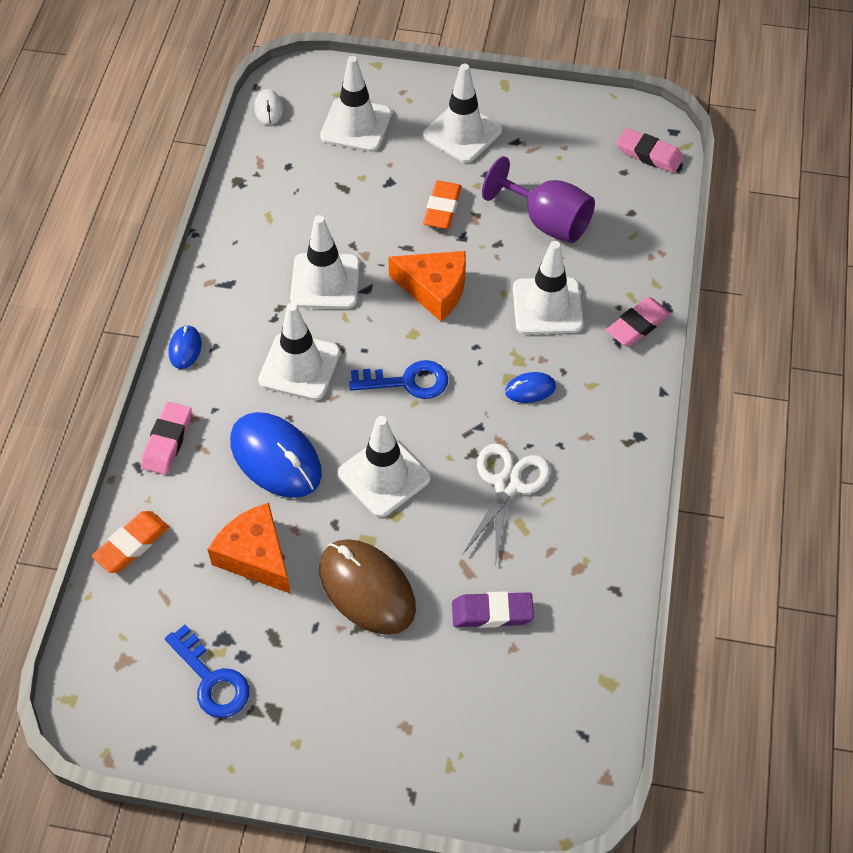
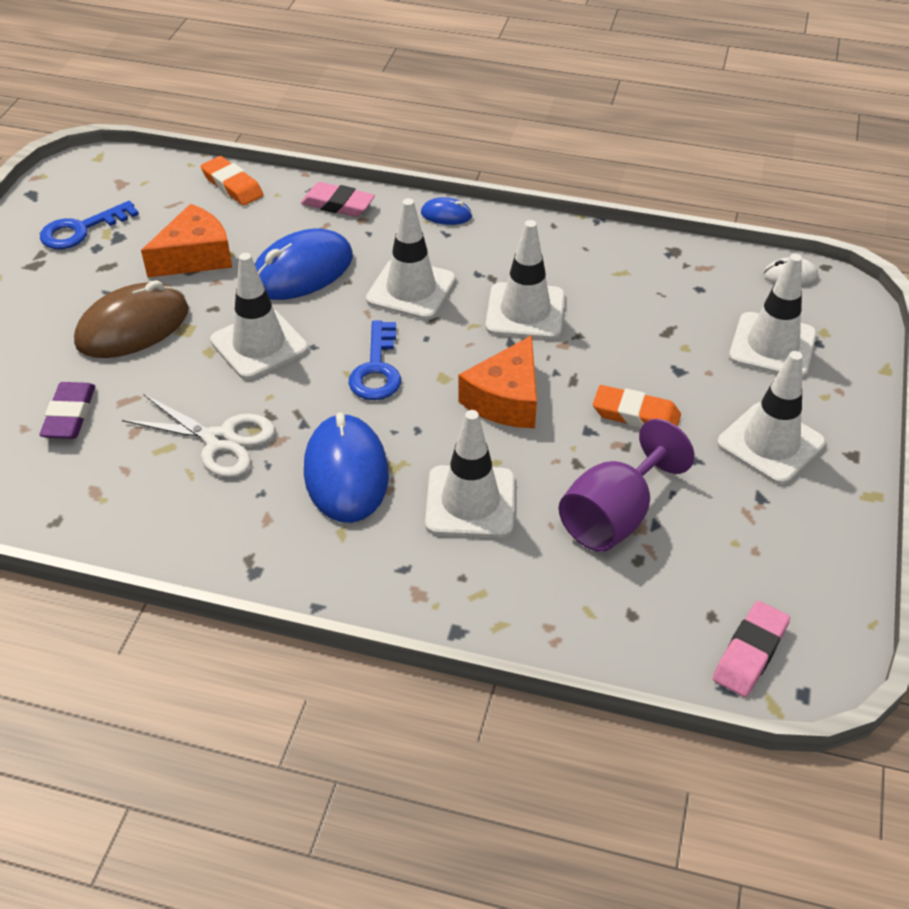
camera: 95 degrees right, 10 degrees down
blue mouse [505,372,556,403] -> blue mouse [304,412,389,523], size x2.11
pink eraser [606,297,671,347] -> none

